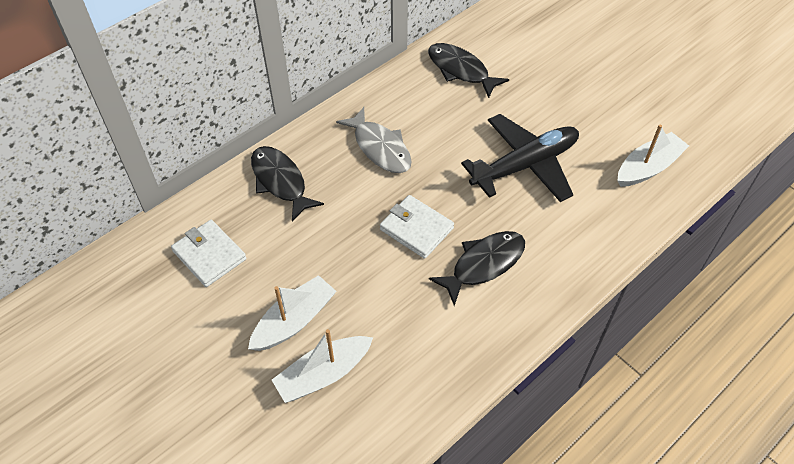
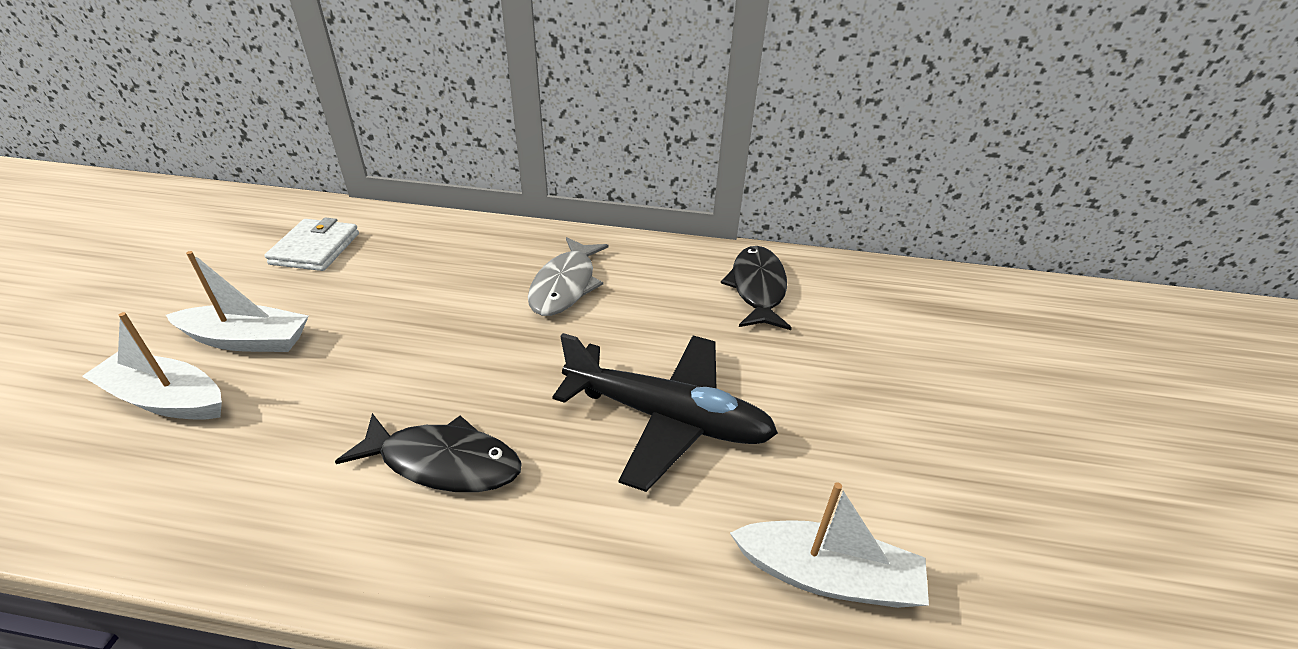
camera: 50 degrees right, 15 degrees down
black fish [251,146,324,222] -> none
white wallet [380,195,454,259] -> none

